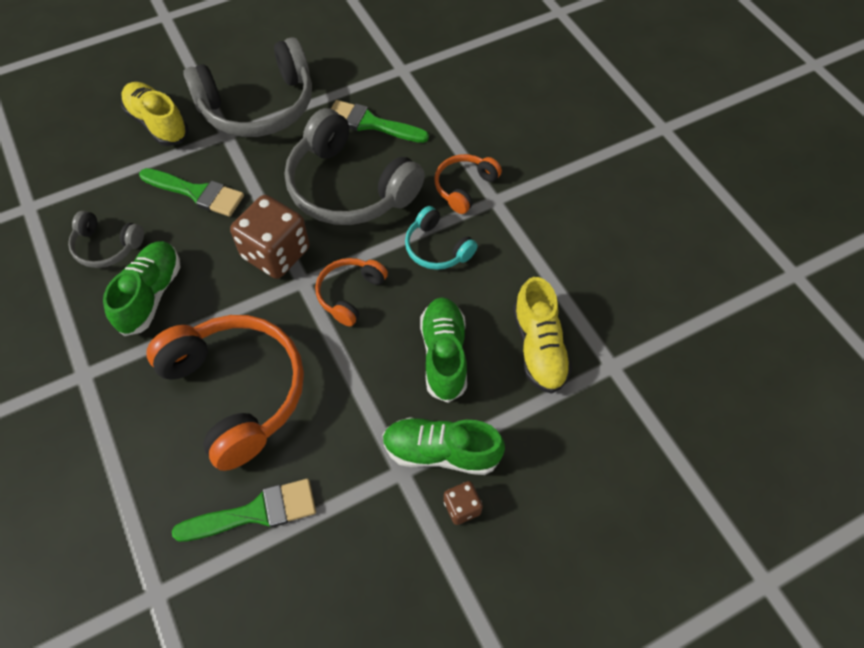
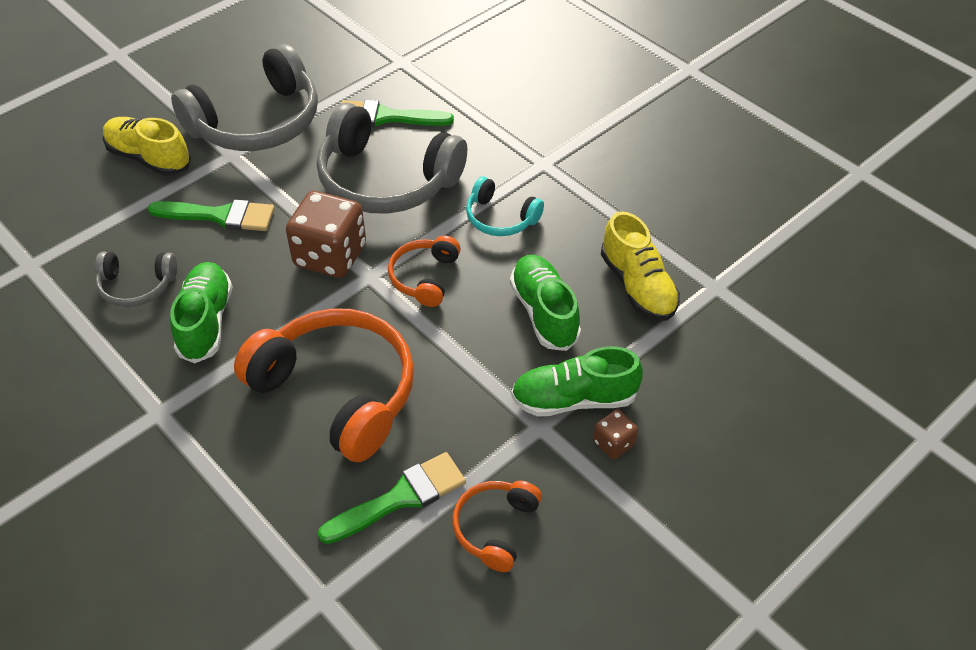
camera: 15 degrees left, 10 degrees down
orange headphones [435,154,502,214] -> orange headphones moved to [452,481,542,572]

